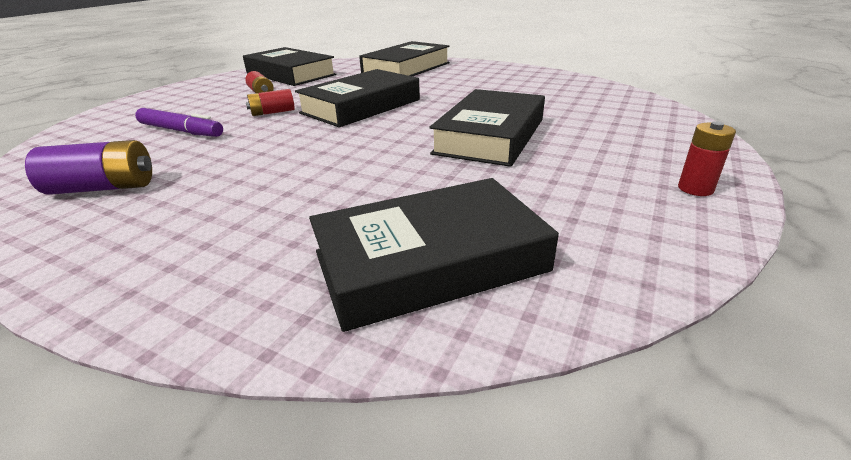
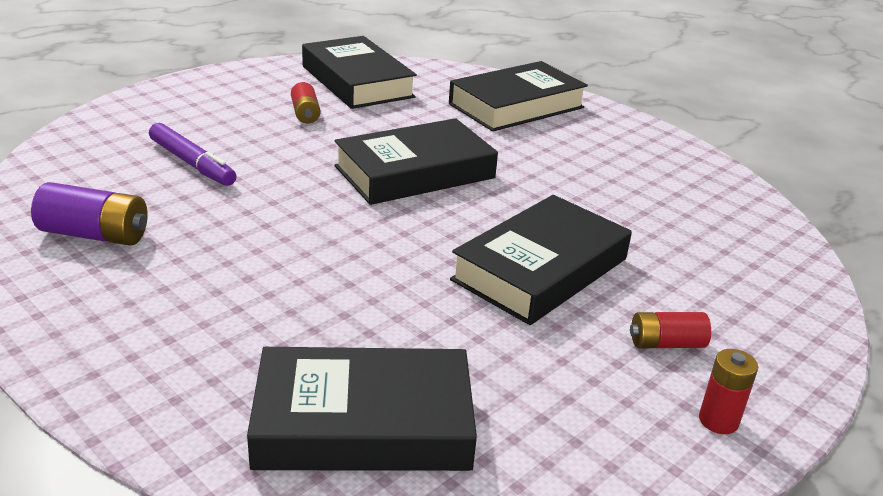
camera: 15 degrees right, 0 degrees up
red battery [246,89,295,116] -> red battery moved to [630,312,711,348]

